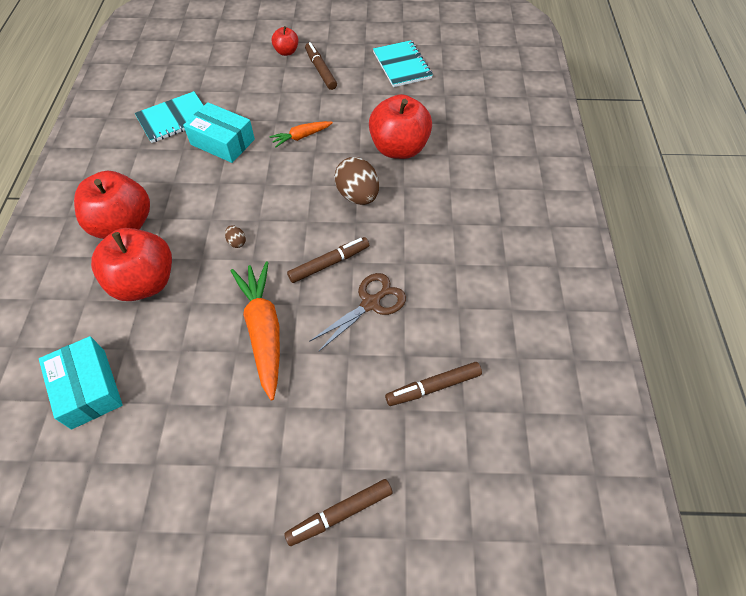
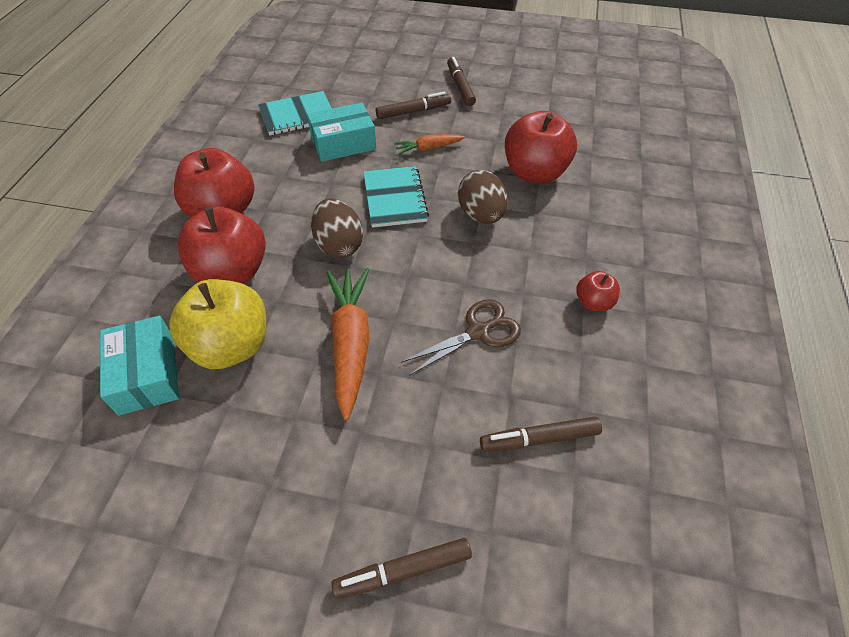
camera: 10 degrees right, 5 degrees down
turquoise box [183,102,255,163] -> turquoise box turned 60 degrees counterclockwise [307,103,376,162]
brown egg [225,225,246,248] -> brown egg [311,199,363,258], size x2.30
red apple [272,26,298,56] -> red apple moved to [576,271,620,311]
brown marker [287,237,369,283] -> brown marker moved to [376,92,451,119]
turquoise notebook [373,40,433,87] -> turquoise notebook moved to [363,166,429,228]
none -> yellow apple [169,279,266,369]

